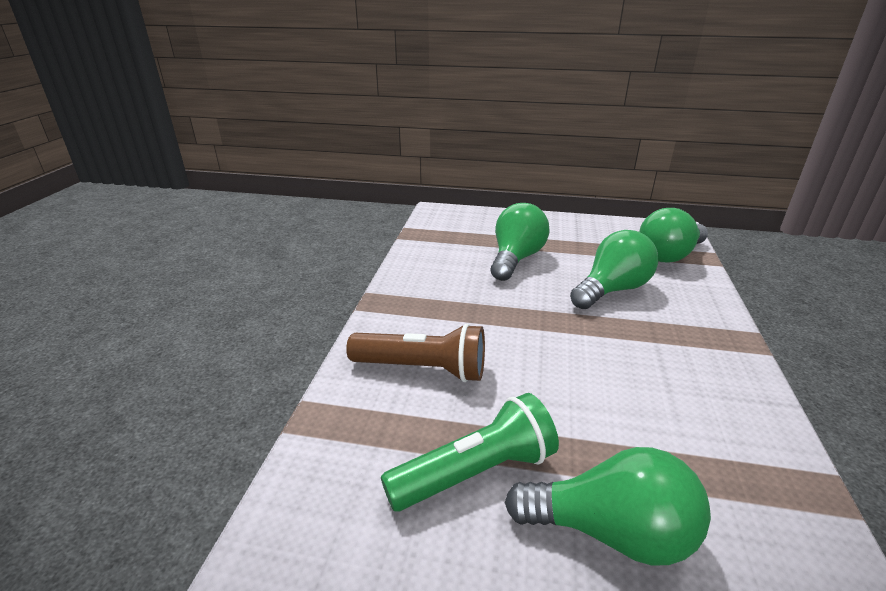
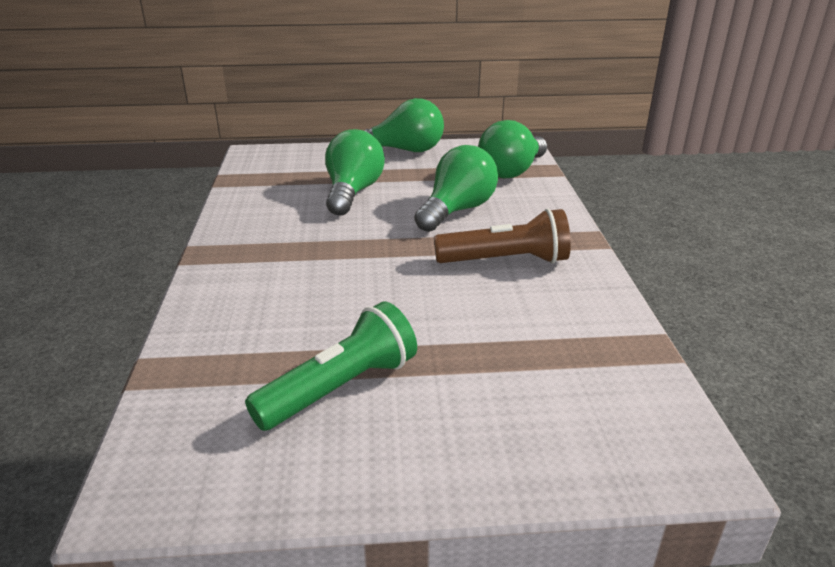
camera: 15 degrees left, 0 degrees up
brown flashlight [346,324,485,382] -> brown flashlight moved to [434,208,571,263]
green light bulb [505,447,711,565] -> green light bulb moved to [363,98,444,152]

